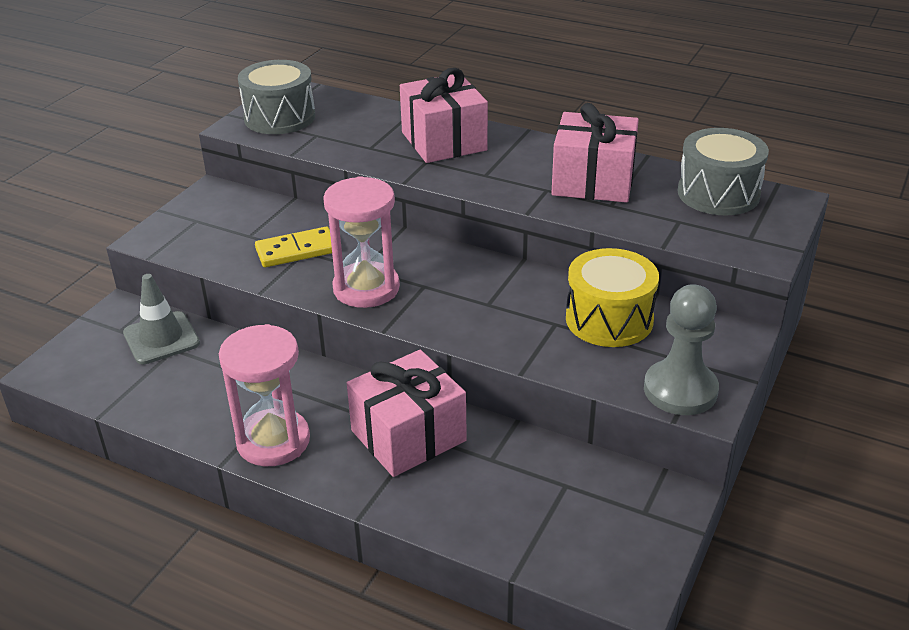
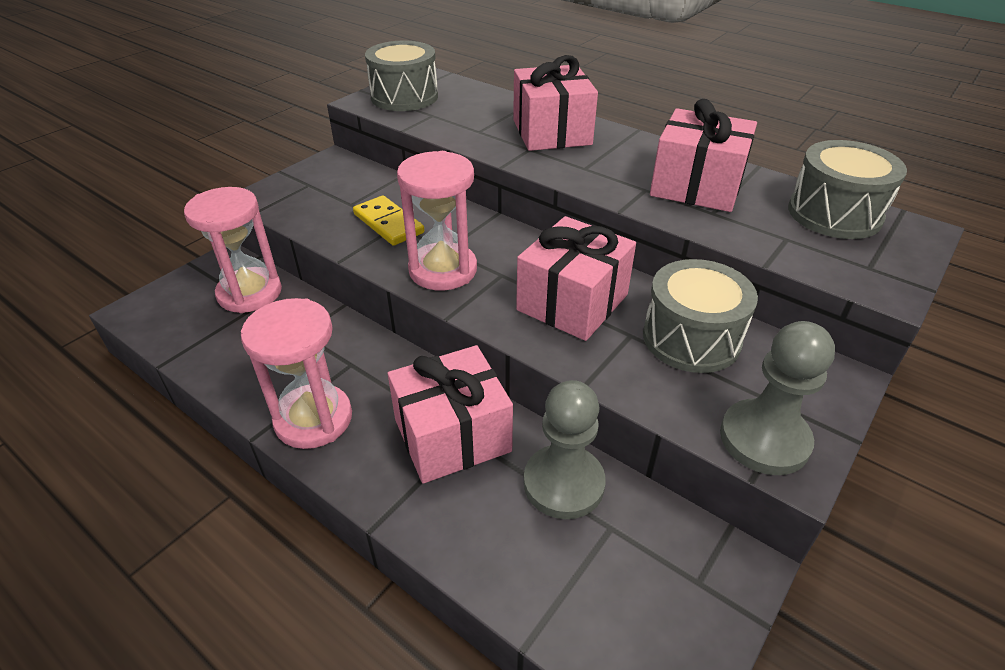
camera: 10 degrees right, 5 degrees up
grey traffic cone [123,274,200,364] -> pink hourglass [184,187,282,313]
yellow domino [255,227,332,267] -> yellow domino turned 60 degrees clockwise [353,195,424,246]
yellow drum [566,248,659,347] -> grey drum [643,259,758,373]
none -> pink gift [516,216,636,341]
none -> grey pawn [524,380,606,519]

